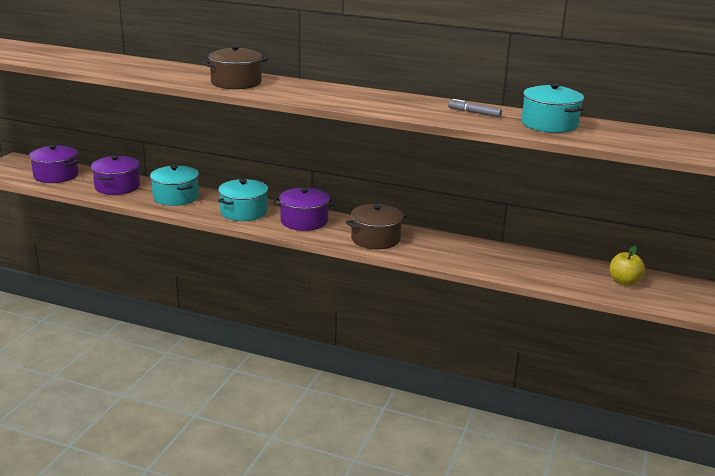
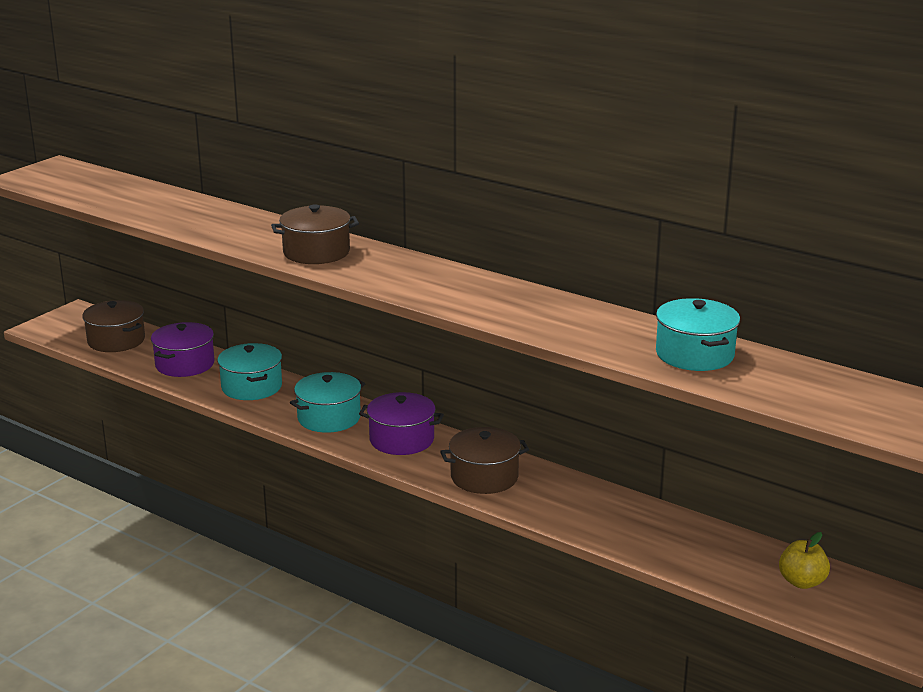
camera: 15 degrees right, 0 degrees up
purple pot [29,145,79,183] -> brown pot [82,300,145,352]
grey marker [448,99,502,117] -> none

